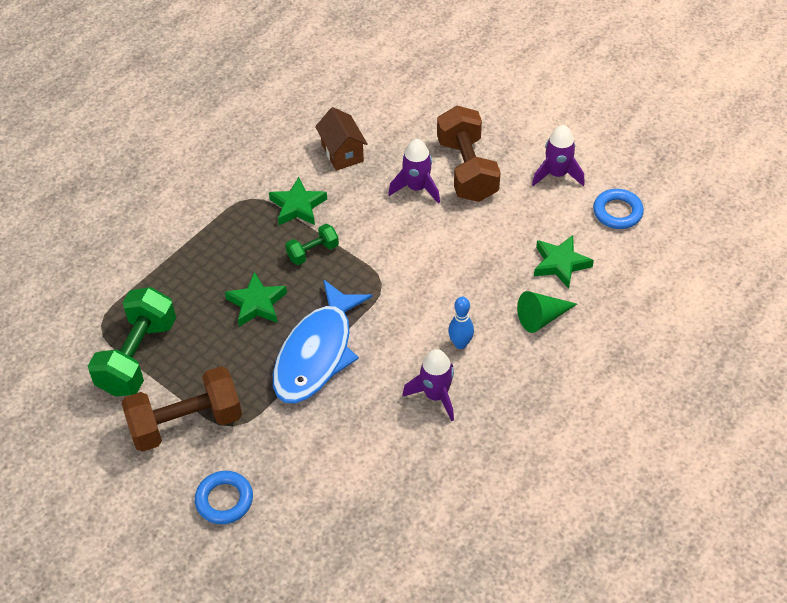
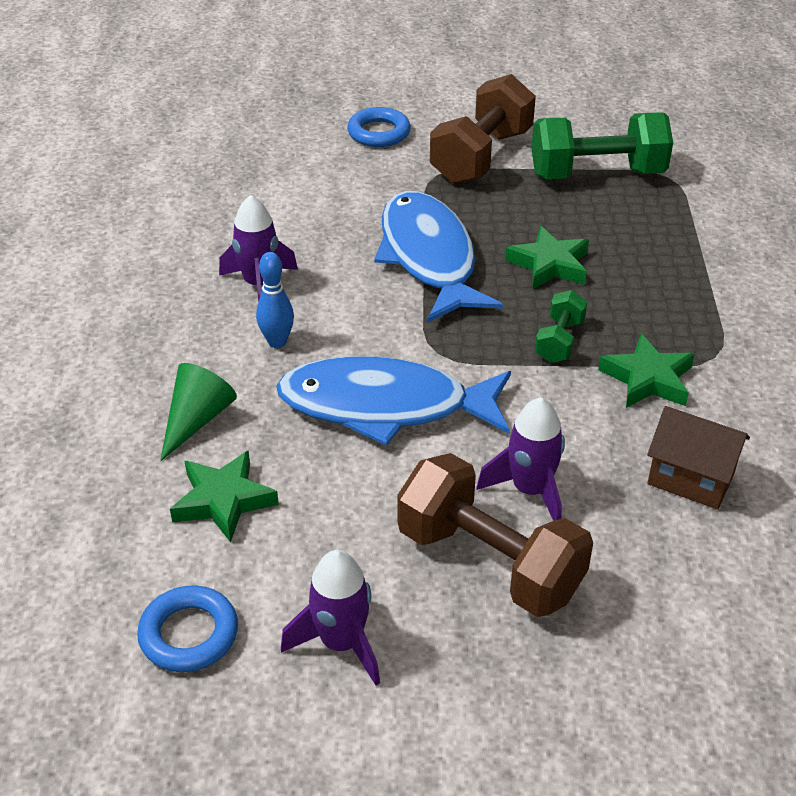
camera: 140 degrees right, 10 degrees down
green dumbbell [88,287,176,396] -> green dumbbell turned 75 degrees counterclockwise [531,112,673,179]
none -> blue fish [276,356,511,446]

